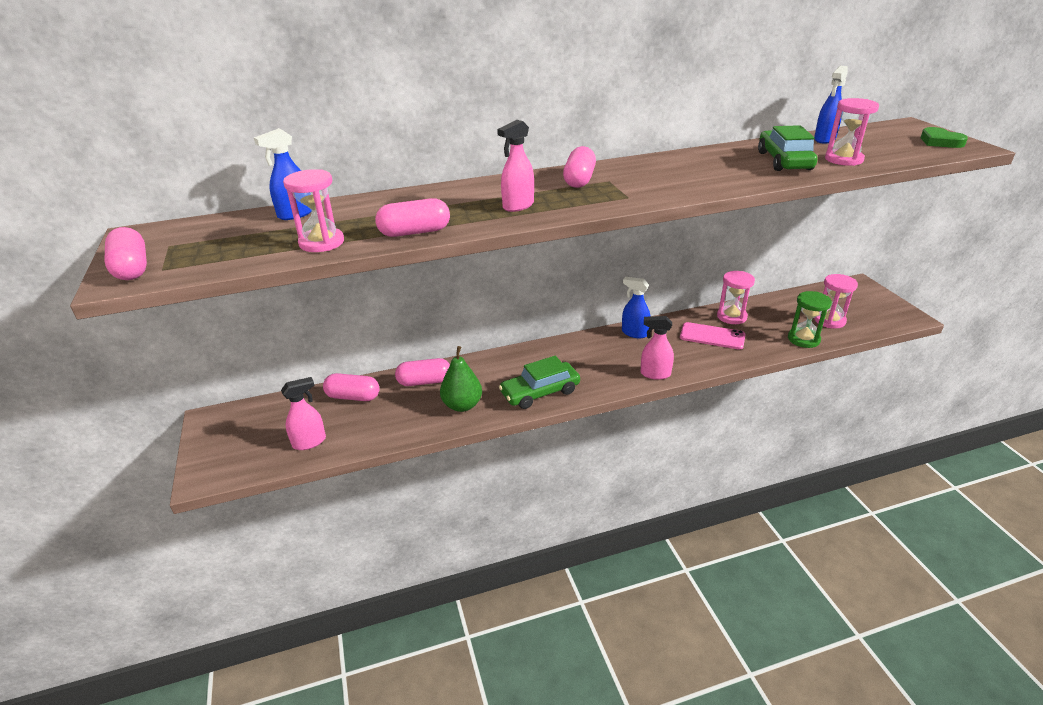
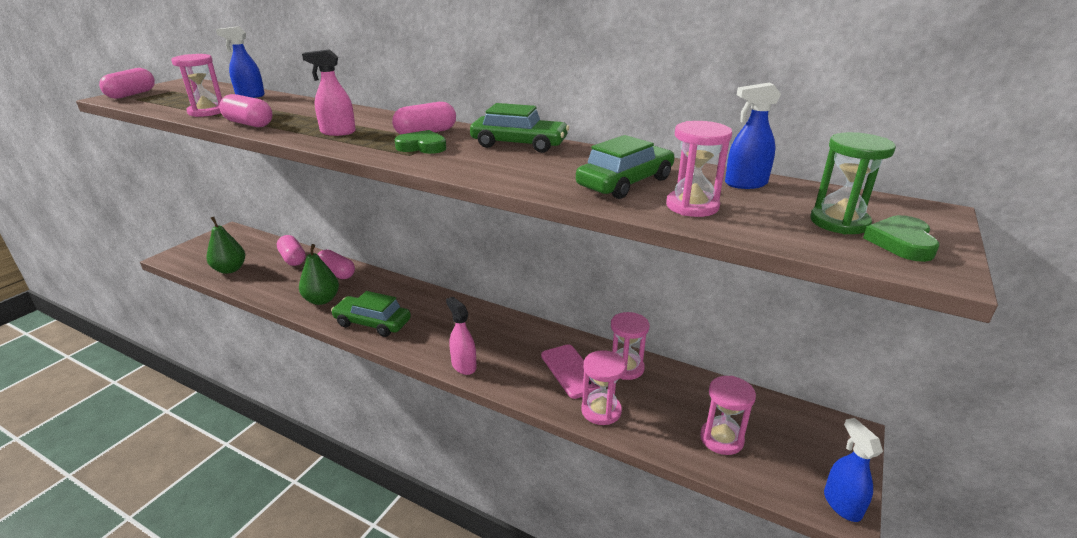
camera: 45 degrees right, 5 degrees down
pink spray bottle [281,377,326,450] -> green pear [206,217,245,274]
blue spray bottle [622,277,651,338] -> blue spray bottle moved to [824,418,883,522]
green hourglass [788,291,832,348] -> green hourglass moved to [810,132,896,234]
none -> green heart [394,130,446,154]
none -> green car [470,103,569,153]
none -> pink hourglass [581,350,626,425]

